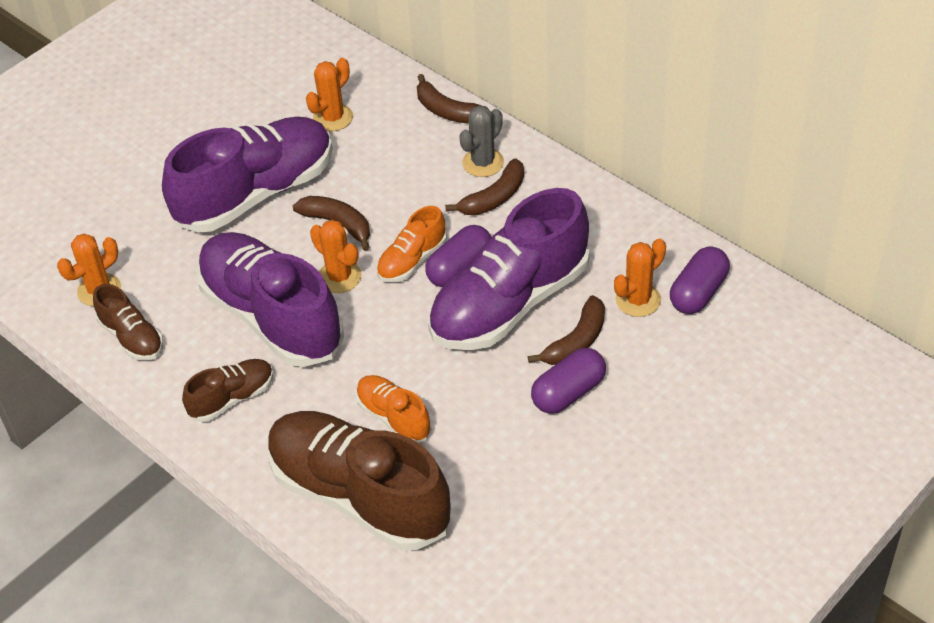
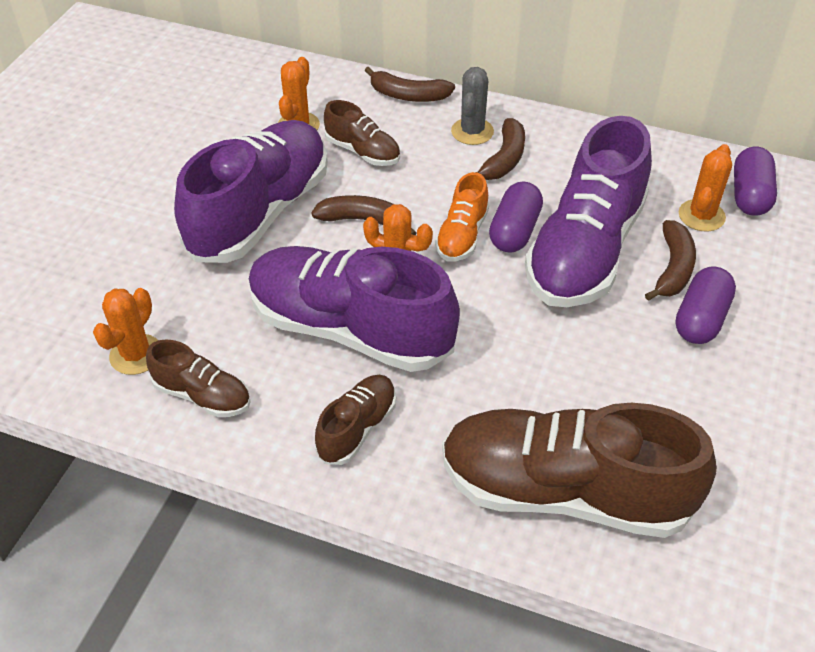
camera: 25 degrees left, 0 degrees up
orange shoe [356,375,431,443] -> none
none -> brown shoe [324,100,400,166]

